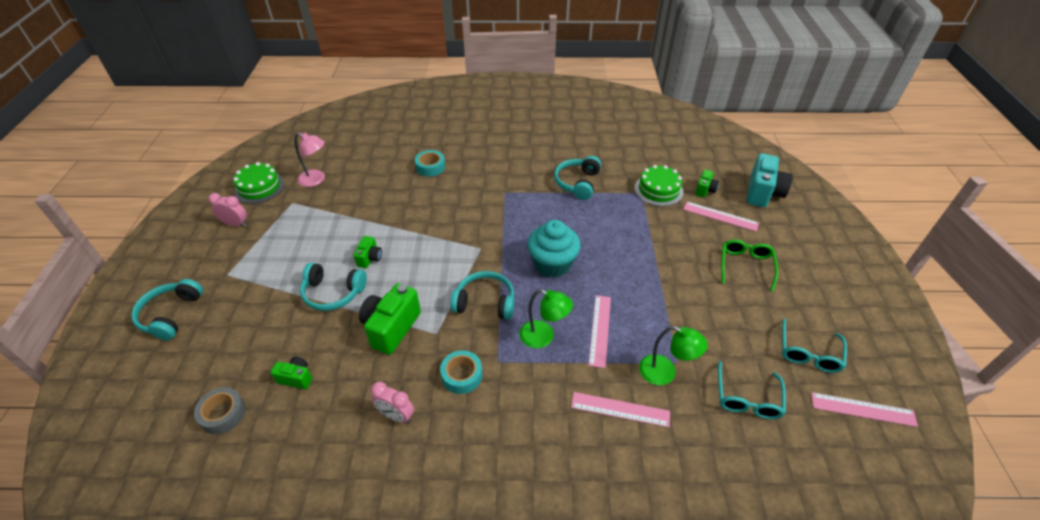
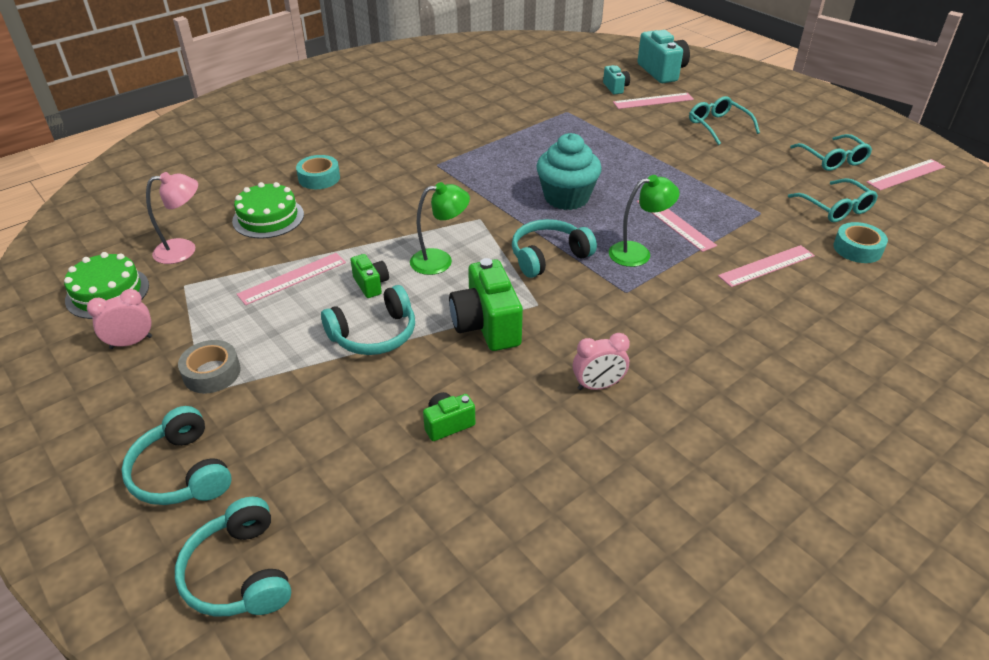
camera: 40 degrees left, 5 degrees down
grey tape [194,387,246,434] -> grey tape moved to [178,340,241,394]
turquoise tape [440,350,482,394] -> turquoise tape moved to [833,222,888,263]
turquoise headphones [554,156,601,200] -> turquoise headphones moved to [175,497,291,617]
green cake [634,165,684,206] -> green cake moved to [232,182,304,239]
green lamp [639,326,708,385] -> green lamp moved to [410,182,470,275]
green camera [695,169,719,197] -> turquoise camera [603,65,630,95]
green glasses [721,240,778,292] -> turquoise glasses [689,96,760,145]
none -> pink ruler [237,253,346,305]

